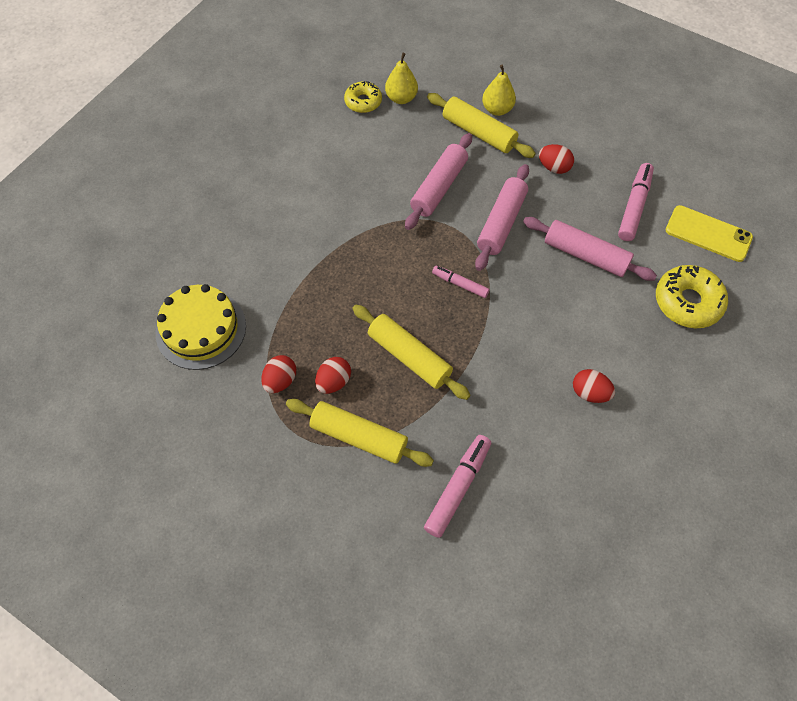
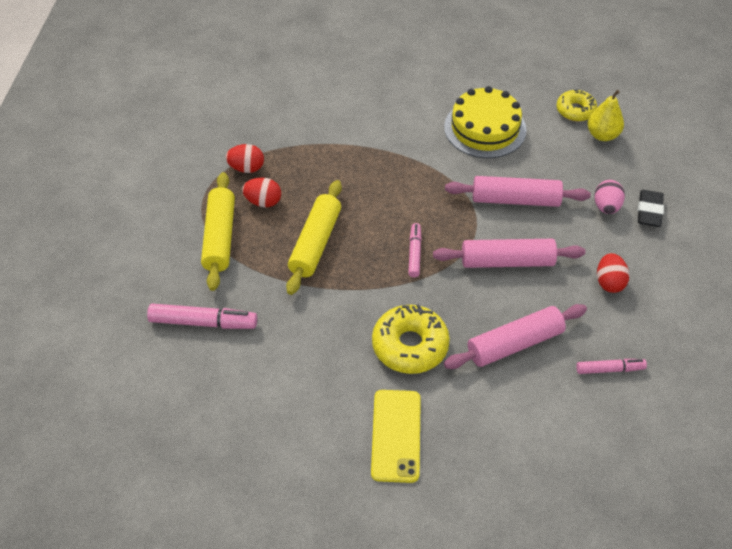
camera: 65 degrees right, 10 degrees down
yellow cake [156,284,246,370] -> yellow cake moved to [444,86,527,158]
yellow rolling pin [427,93,536,158] -> pink egg [594,180,625,214]
yellow pear [482,65,516,116] -> black eraser [638,190,664,227]
pink rolling pin [523,217,657,281] -> pink rolling pin turned 60 degrees clockwise [444,304,587,369]
red egg [573,369,615,403] -> none
pink marker [618,163,654,241] -> pink marker [576,359,647,374], size x0.62
yellow donut [656,265,728,328] -> yellow donut moved to [372,304,450,374]
yellow phone [666,205,753,262] -> yellow phone moved to [371,390,421,483]

